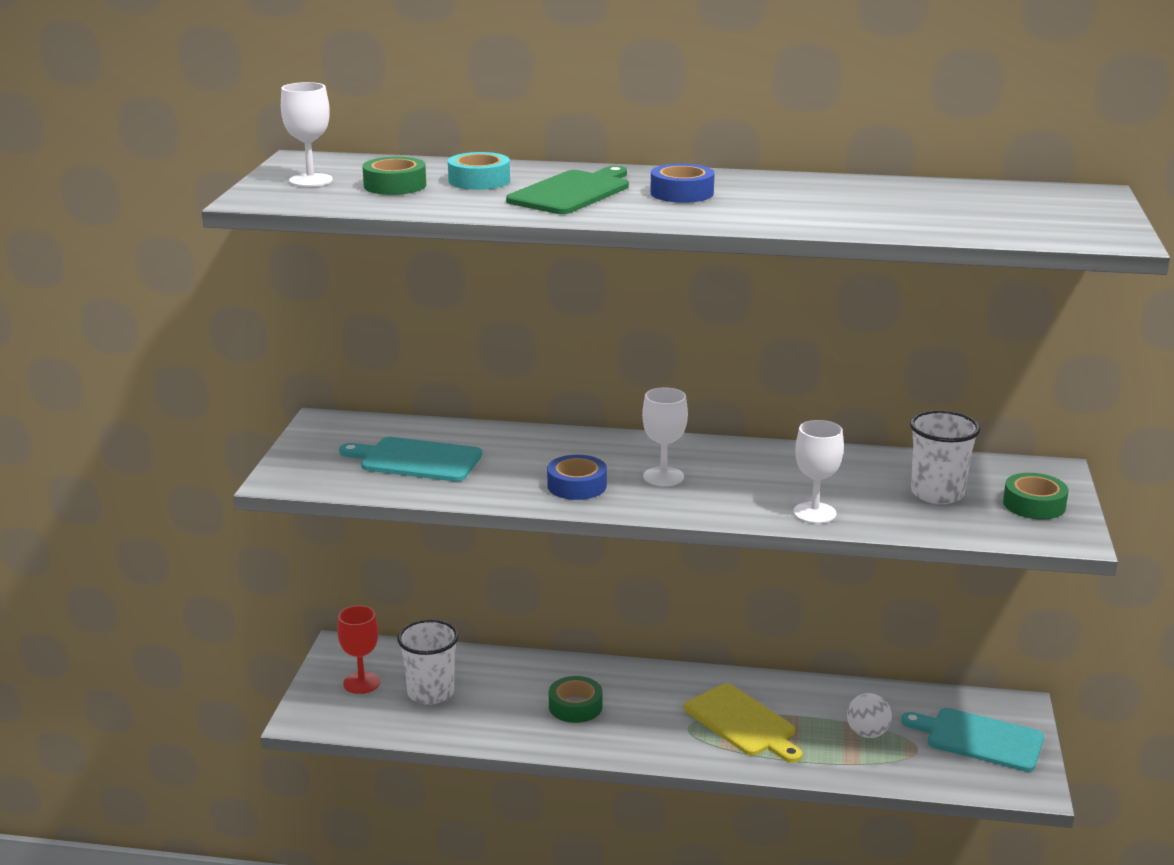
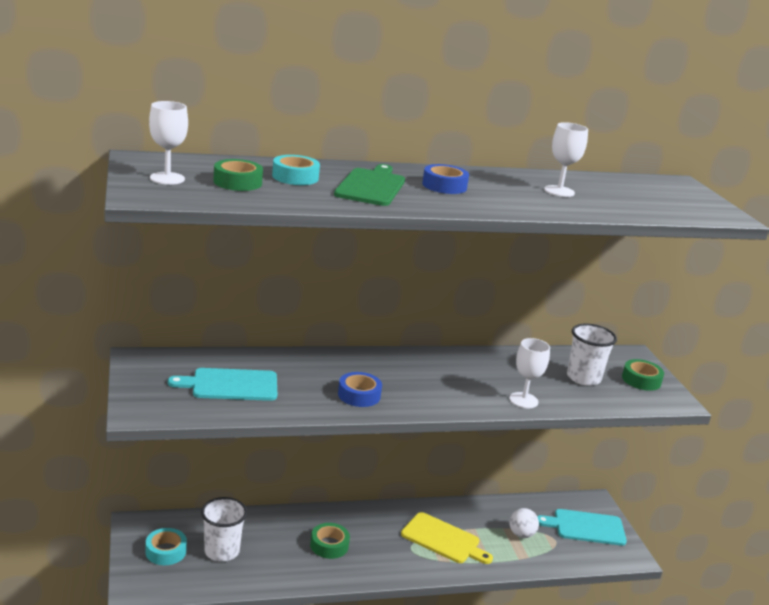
camera: 25 degrees left, 0 degrees up
red goblet [337,605,380,694] -> turquoise tape [145,528,187,565]
white goblet [642,387,688,486] -> white goblet moved to [544,122,588,197]

